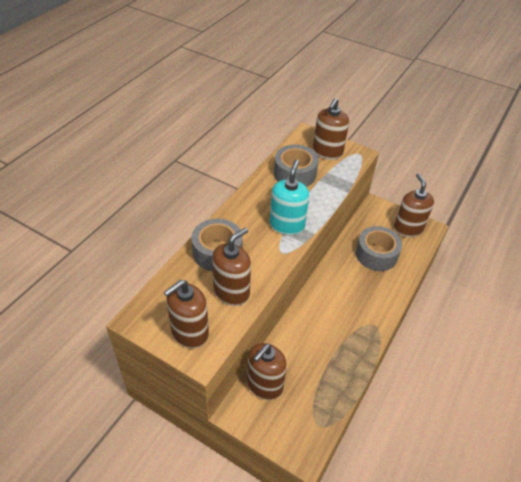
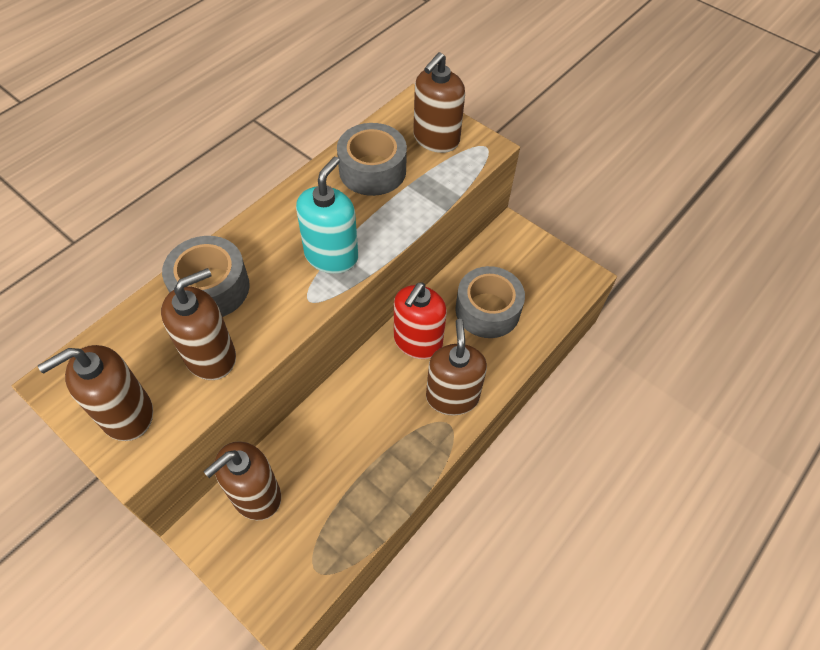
camera: 10 degrees right, 10 degrees up
brown soap dispenser [394,173,434,237] -> brown soap dispenser moved to [426,319,487,416]
none -> red soap dispenser [394,282,447,359]

